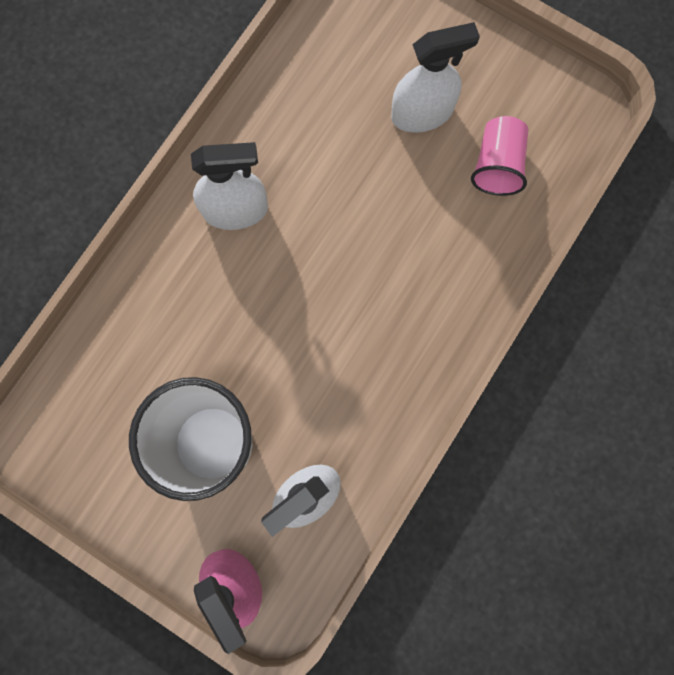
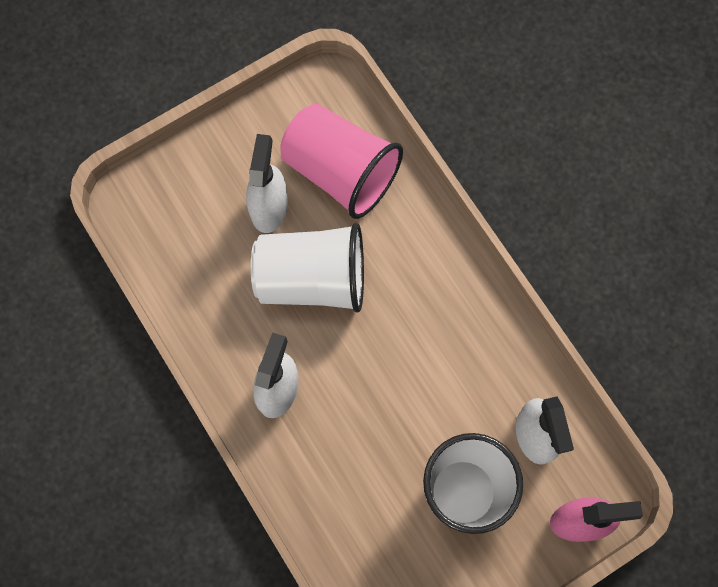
camera: 65 degrees left, 5 degrees down
pink cup [471,116,528,196] -> pink cup [280,104,403,219], size x1.82
none -> white cup [251,223,364,313]

